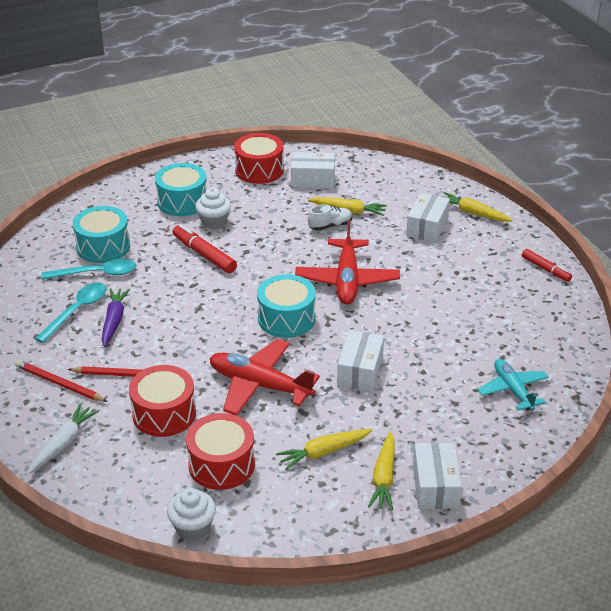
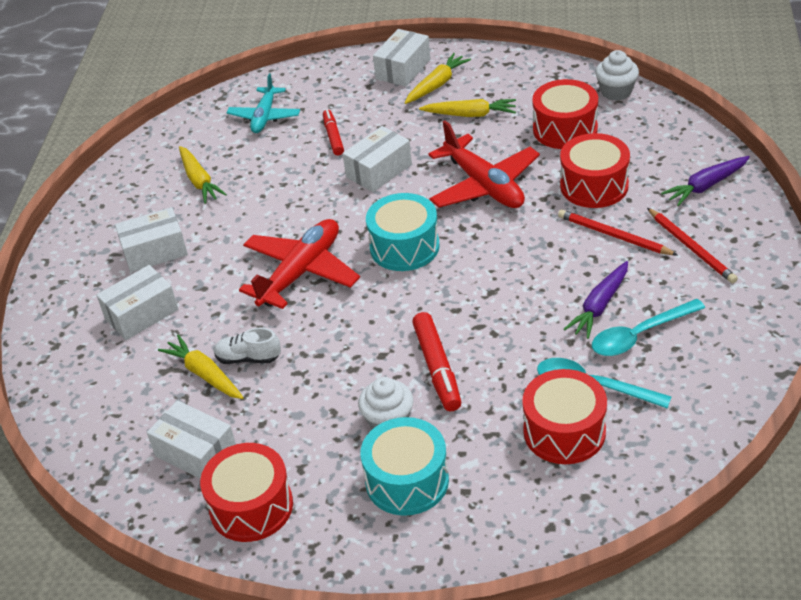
camera: 145 degrees left, 5 degrees up
white carrot [28,404,99,474] -> purple carrot [661,156,750,206]
turquoise drum [73,206,130,263] -> red drum [522,369,607,464]
yellow carrot [441,192,513,222] -> yellow carrot moved to [179,146,227,204]
red marker [522,249,572,282] -> red marker moved to [323,109,344,155]
none -> white box [115,207,188,272]

